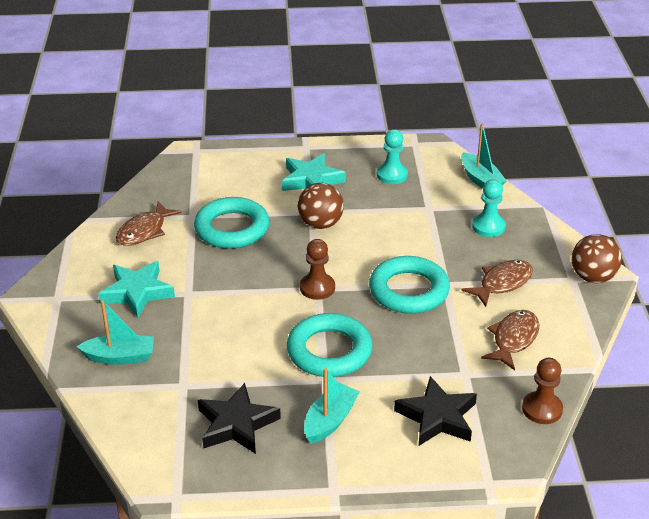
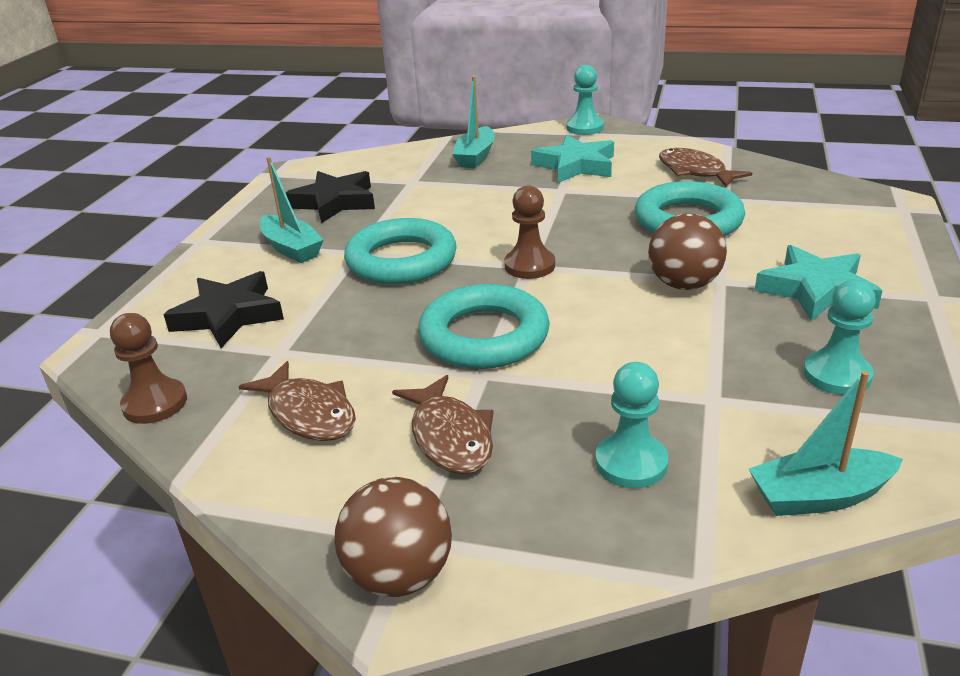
camera: 110 degrees right, 5 degrees down
none -> turquoise pawn [566,65,604,135]

